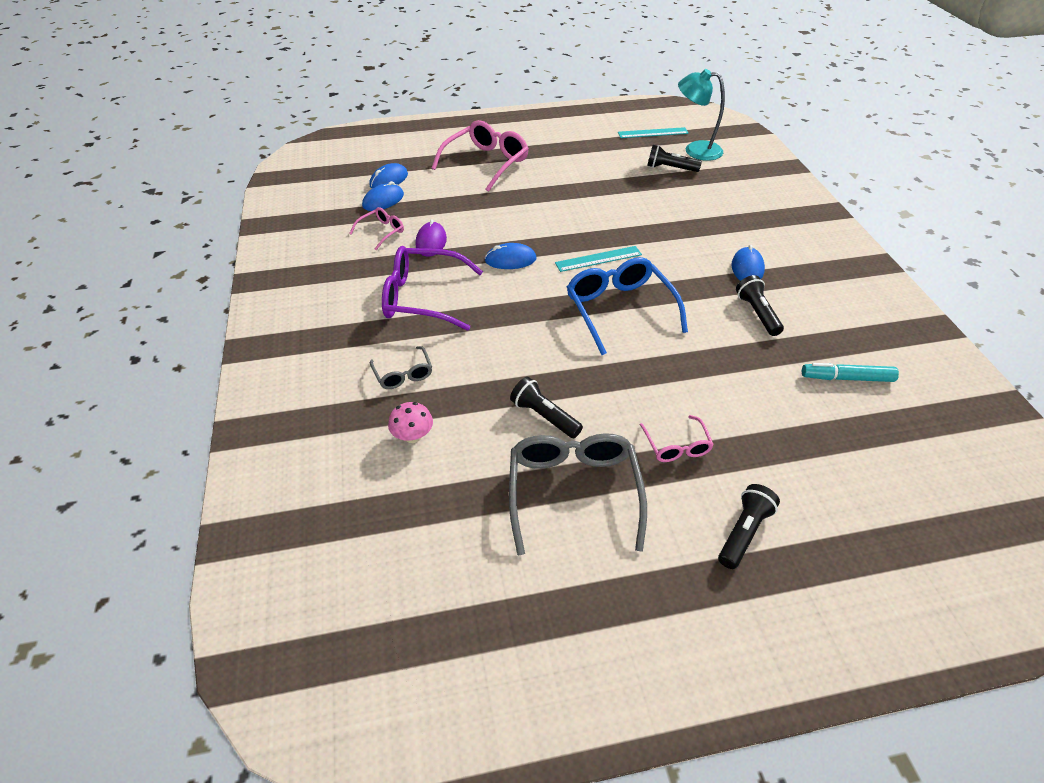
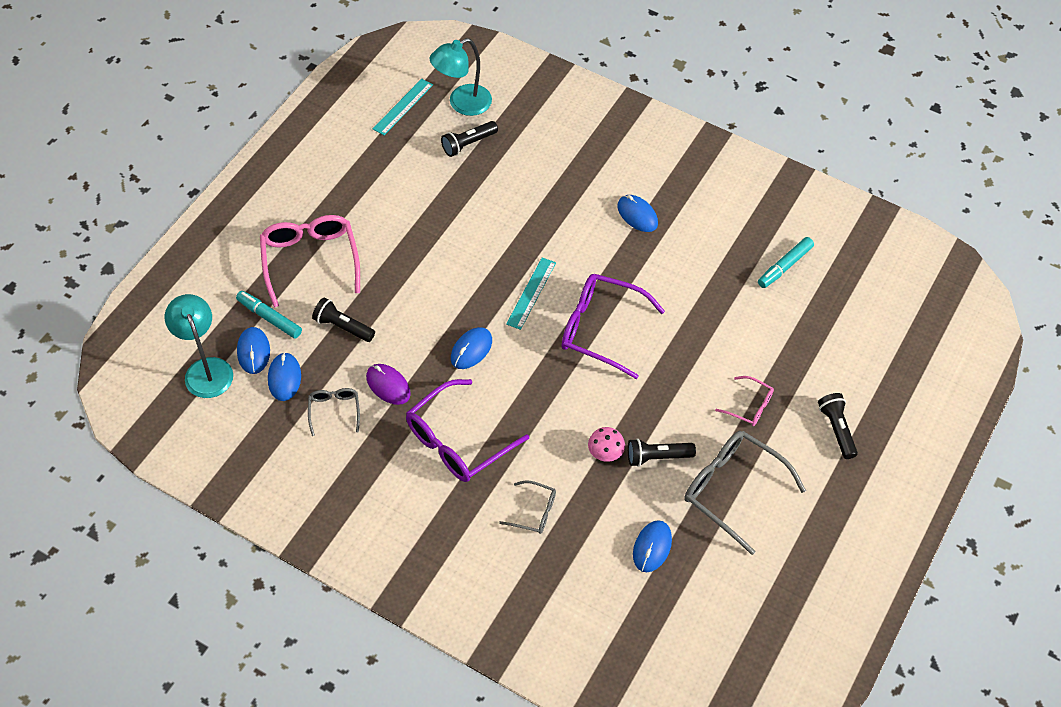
camera: 50 degrees left, 10 degrees up
pink glasses [349,207,404,250] -> grey glasses [308,388,360,436]
pink mushroom [388,402,433,443] -> pink mushroom moved to [588,427,625,462]
blue glasses [567,257,688,355] -> purple glasses [562,274,665,379]
black flashlight [736,275,784,336] -> black flashlight moved to [312,298,375,342]
none -> turquoise lamp [165,294,233,398]
none -> turquoise marker [236,291,302,339]
none -> blue mouse [633,520,672,572]

